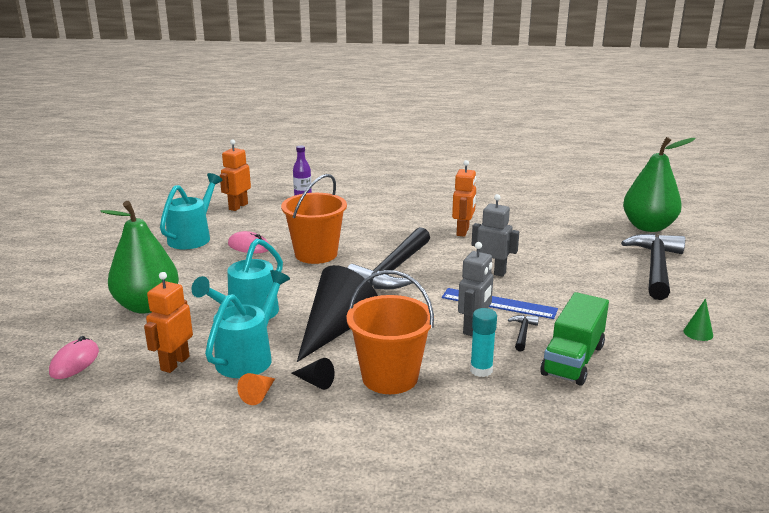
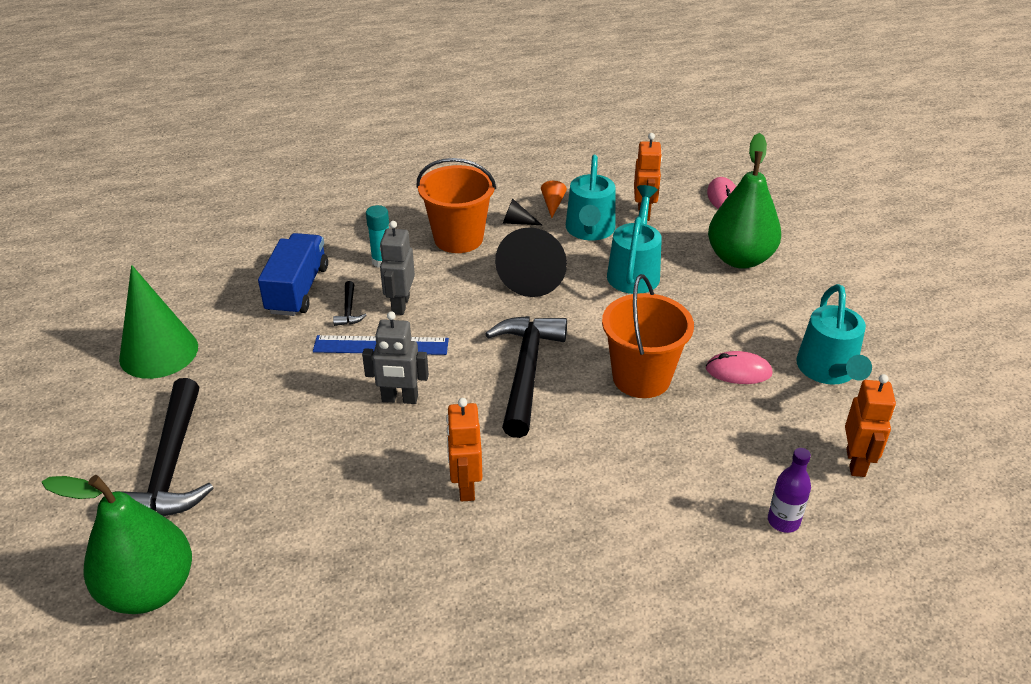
camera: 160 degrees right, 15 degrees up
green truck [540,292,609,386] -> blue truck [258,233,328,316]
green cone [683,298,713,341] -> green cone [119,265,198,379], size x2.46

